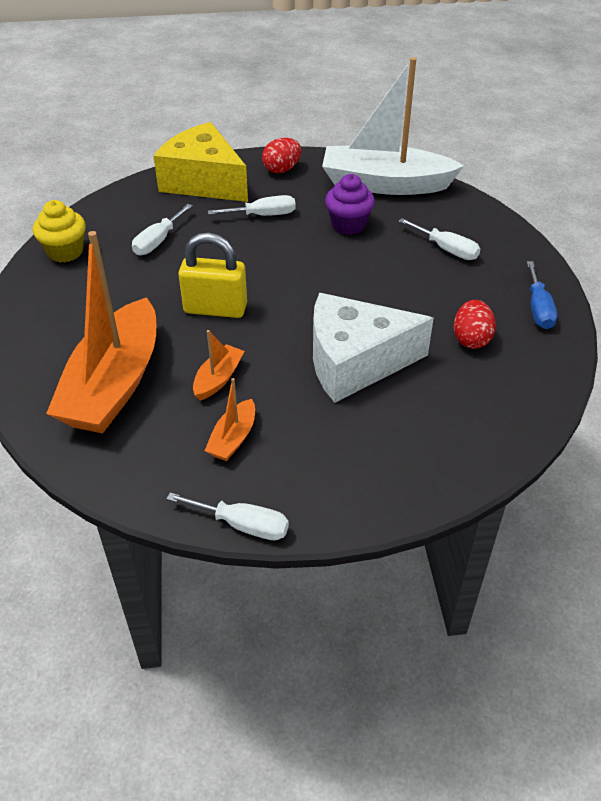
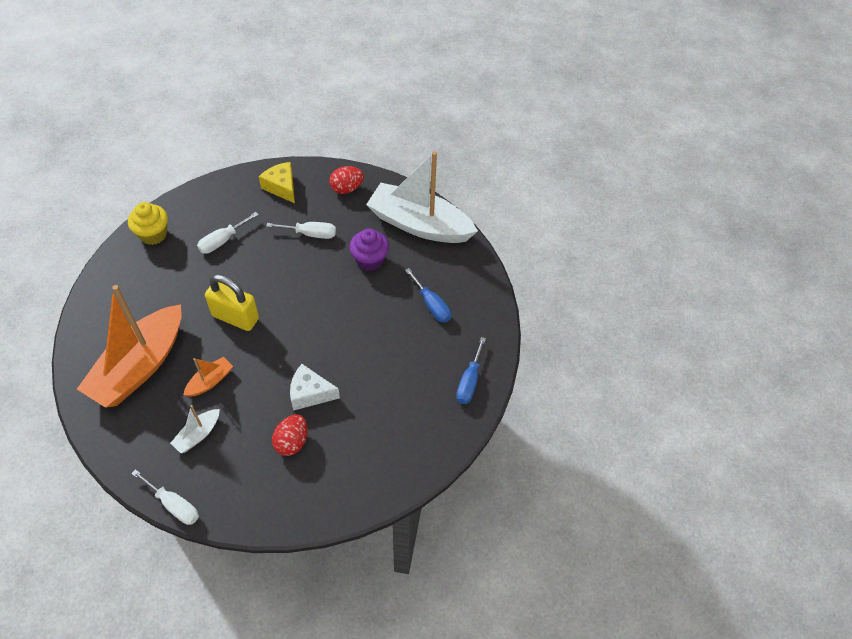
camera: 15 degrees right, 10 degrees up
yellow cheese [153,122,248,202] -> yellow cheese [259,162,295,203], size x0.55
orange boat [205,378,255,461] -> white boat [170,405,220,453]
white cheese [313,293,434,403] -> white cheese [290,364,340,411], size x0.55
white screwdriver [399,218,480,260] -> blue screwdriver [405,268,451,323]
red egg [454,300,496,349] -> red egg moved to [272,415,308,456]

